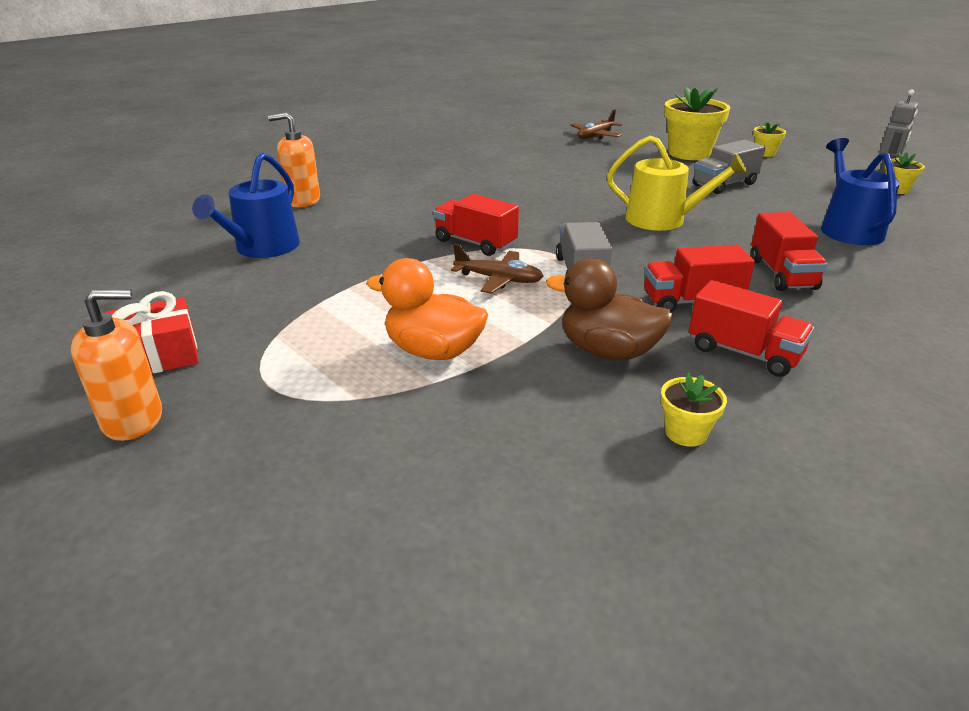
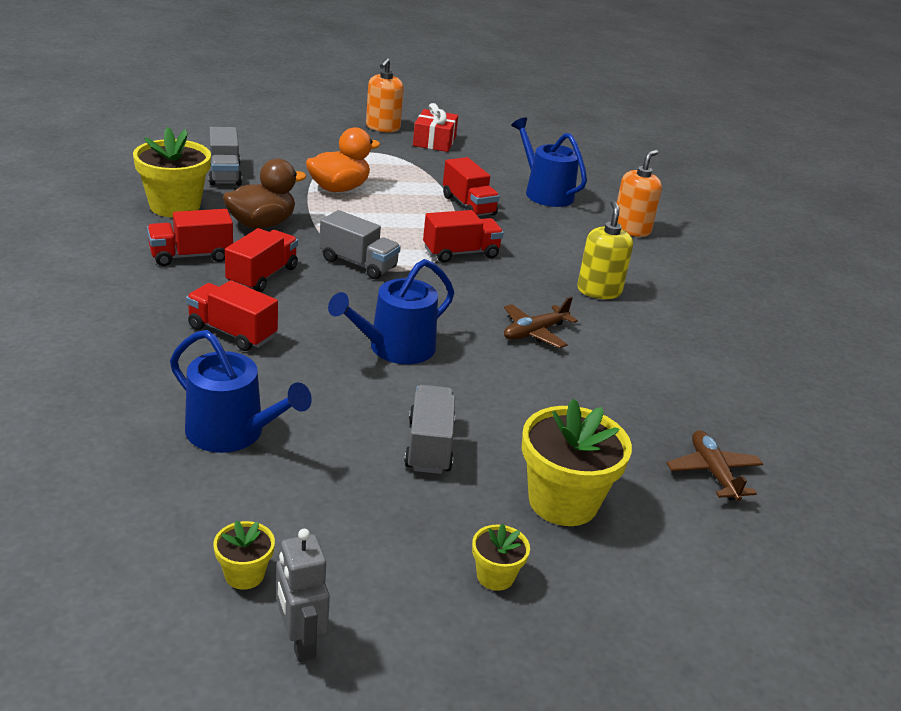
camera: 120 degrees right, 0 degrees up
brown plane [451,244,543,294] -> brown plane moved to [504,297,578,348]
yellow watering can [607,135,747,231] -> blue watering can [328,259,454,364]
yellow flower pot [661,373,727,447] -> yellow flower pot [133,127,211,218], size x2.04
none -> grey truck [209,127,242,186]
none -> red truck [443,157,500,216]
none -> yellow soap dispenser [577,200,633,299]

